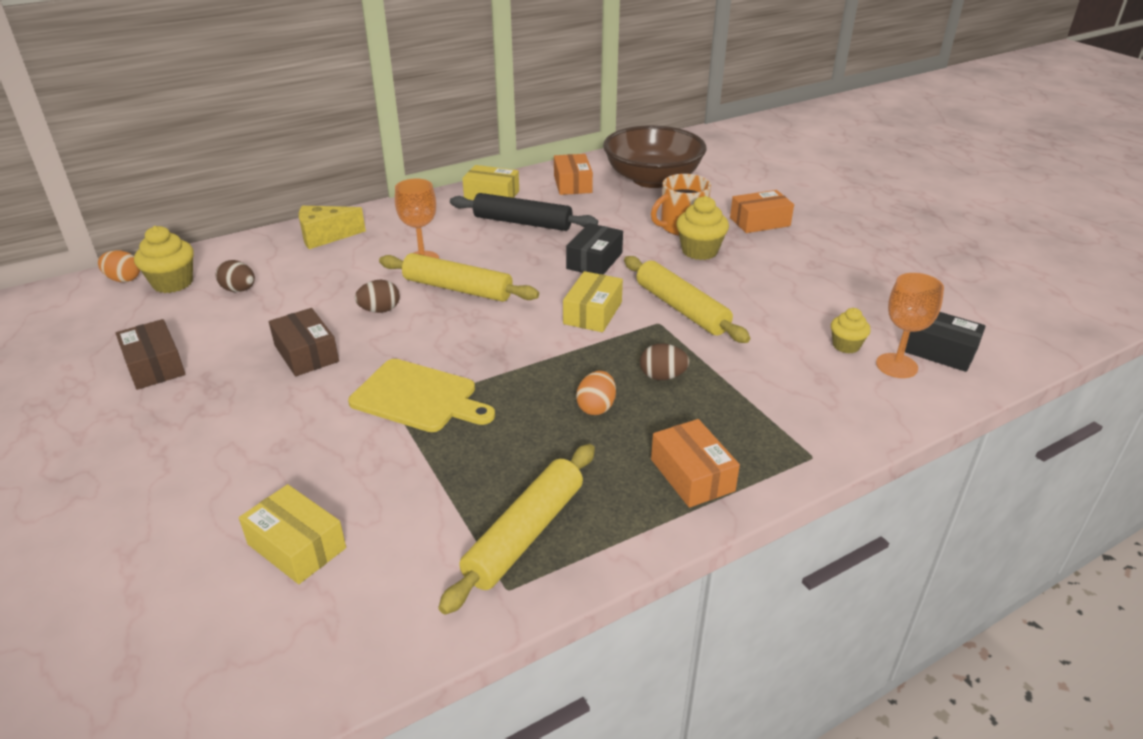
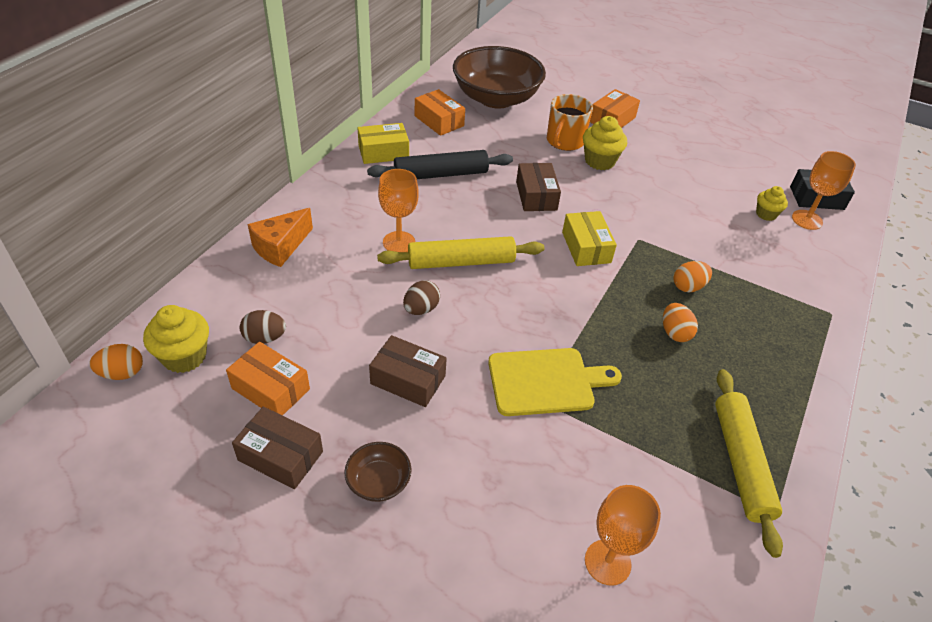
camera: 35 degrees left, 10 degrees up
yellow box [239,484,346,584] -> orange goblet [585,485,661,586]
yellow cheese [299,206,366,249] -> orange cheese [248,208,313,267]
black box [566,223,623,275] -> brown box [516,163,561,211]
yellow rolling pin [624,256,750,343] -> none
brown egg [640,344,690,380] -> orange egg [673,261,712,293]
orange box [651,419,740,508] -> orange box moved to [226,342,310,415]
none -> brown bowl [344,442,412,502]

